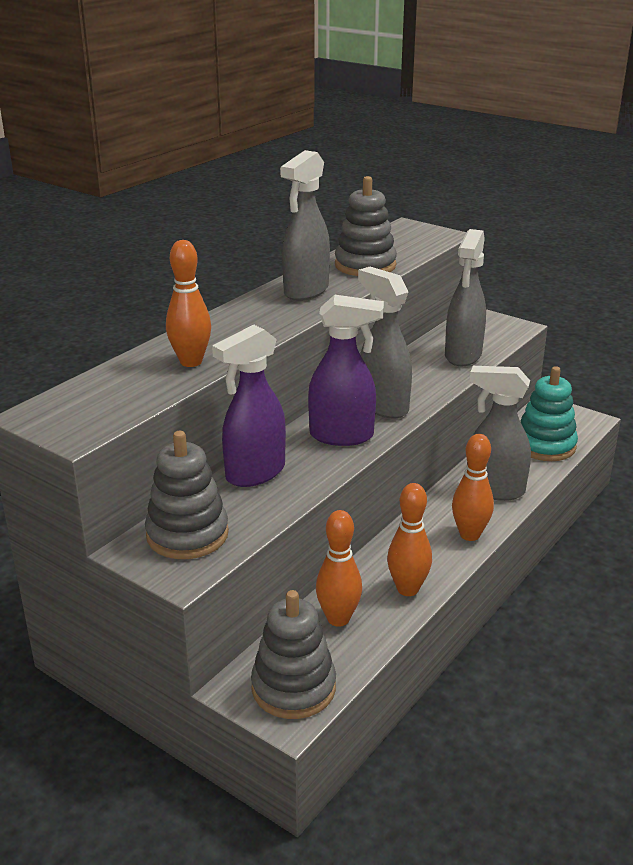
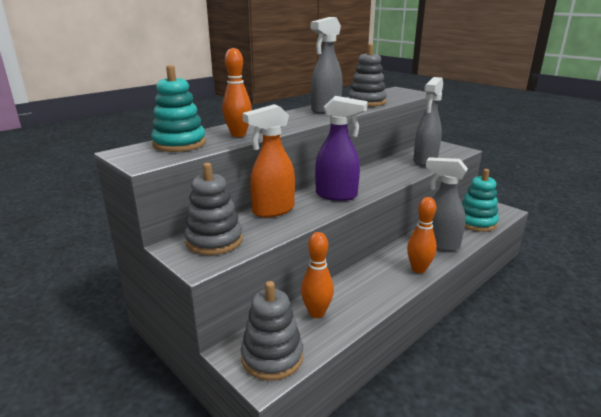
camera: 10 degrees right, 5 degrees down
purple spray bottle [212,324,286,487] -> orange spray bottle [242,104,295,217]
grey spray bottle [358,267,412,419] -> none
orange bowling pin [387,483,432,596] -> none
none -> turquoise stacking toy [151,65,206,152]

